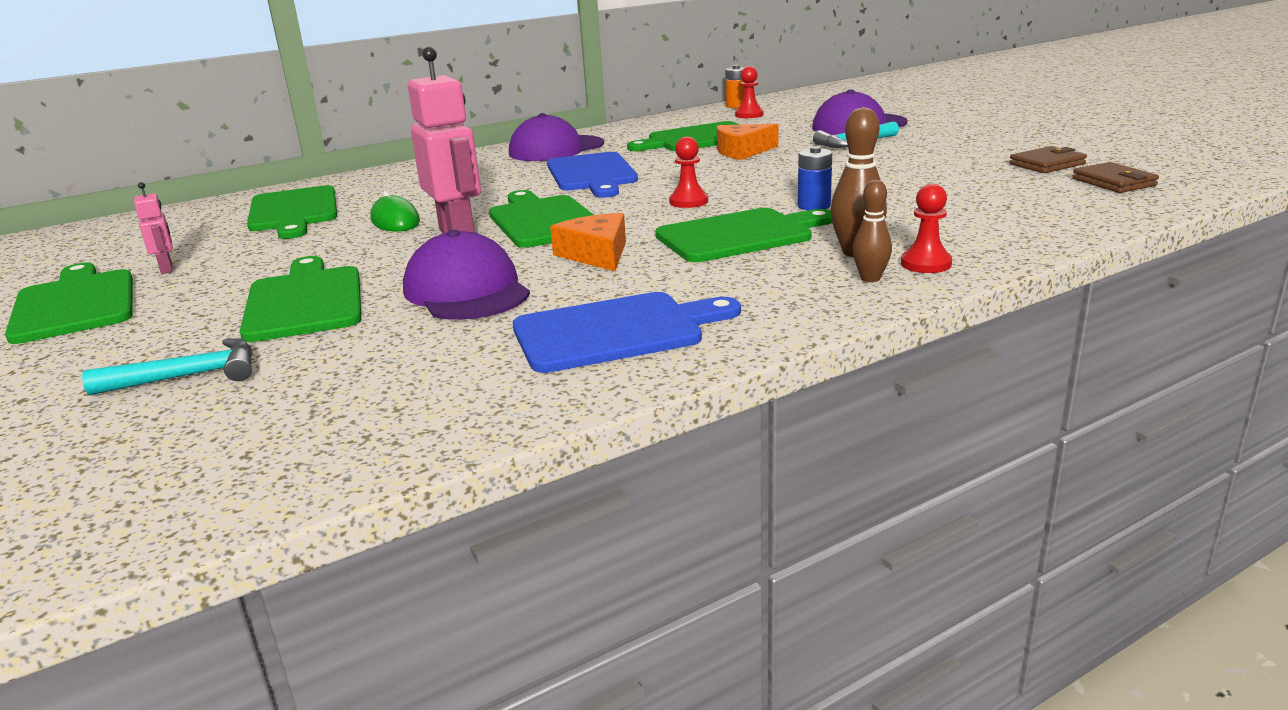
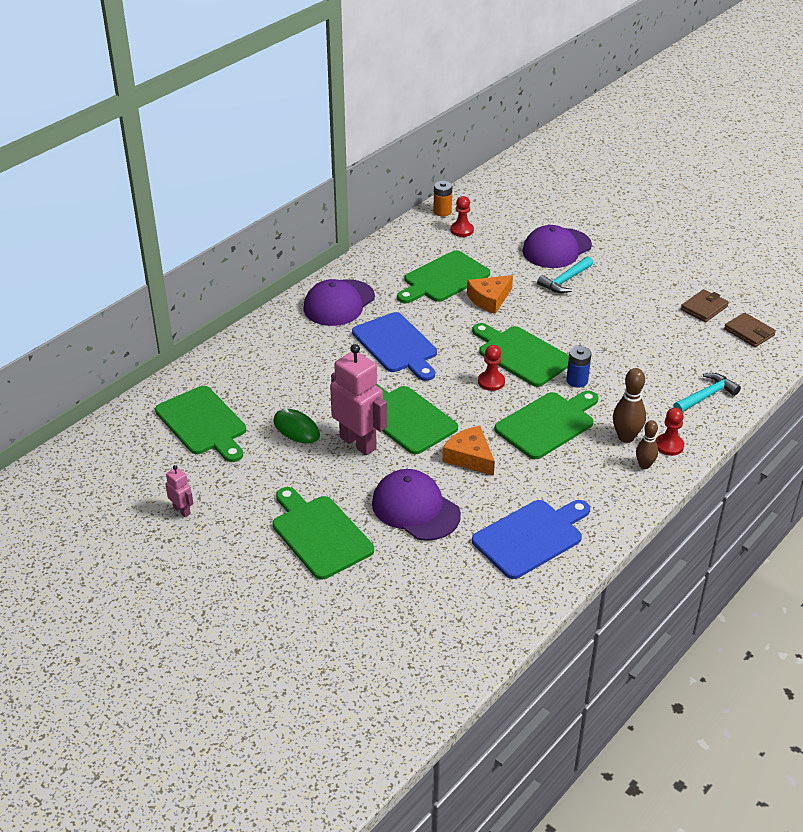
camera: 20 degrees left, 15 degrees up
green cutting board [5,263,133,344] -> green cutting board moved to [472,323,569,387]
turquoise hammer [82,338,253,395] -> turquoise hammer moved to [673,373,741,412]

